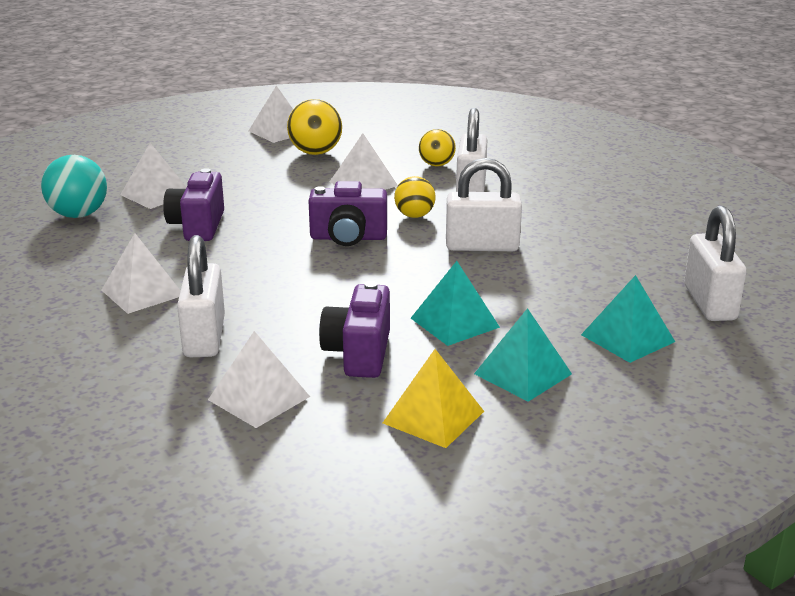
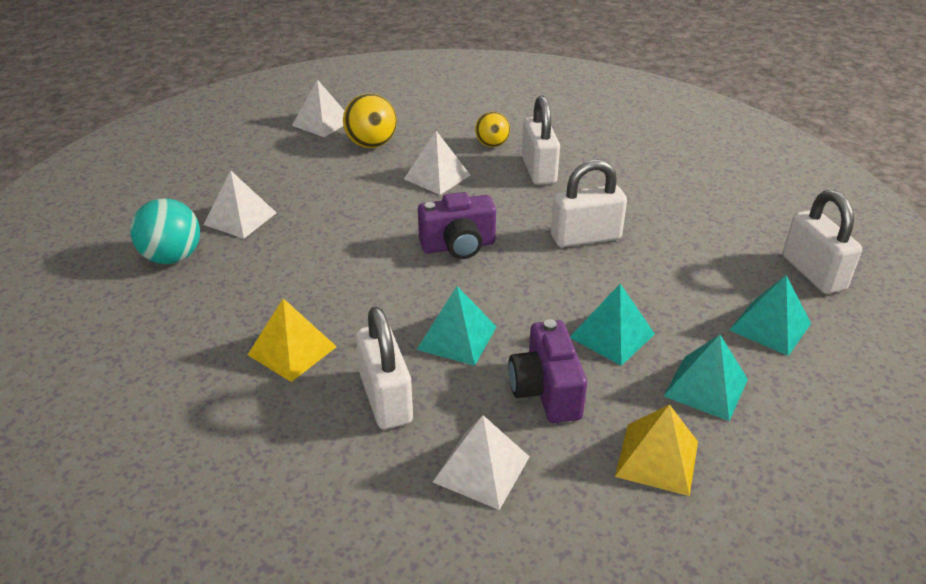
camera: 15 degrees left, 10 degrees up
white pyramid [101,233,181,314] -> yellow pyramid [248,298,337,382]
purple camera [163,168,224,241] -> none
yellow ball [394,176,436,218] -> none
none -> turquoise pyramid [417,286,496,366]

